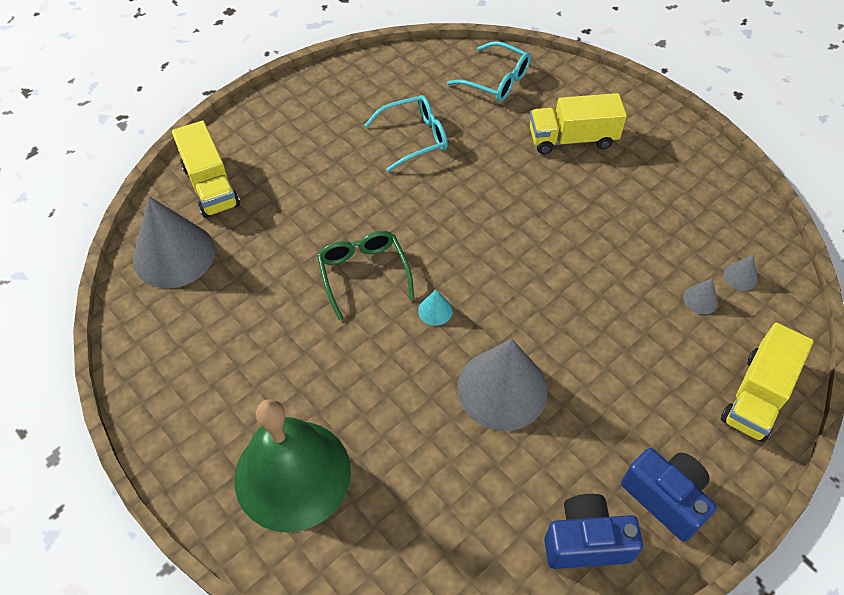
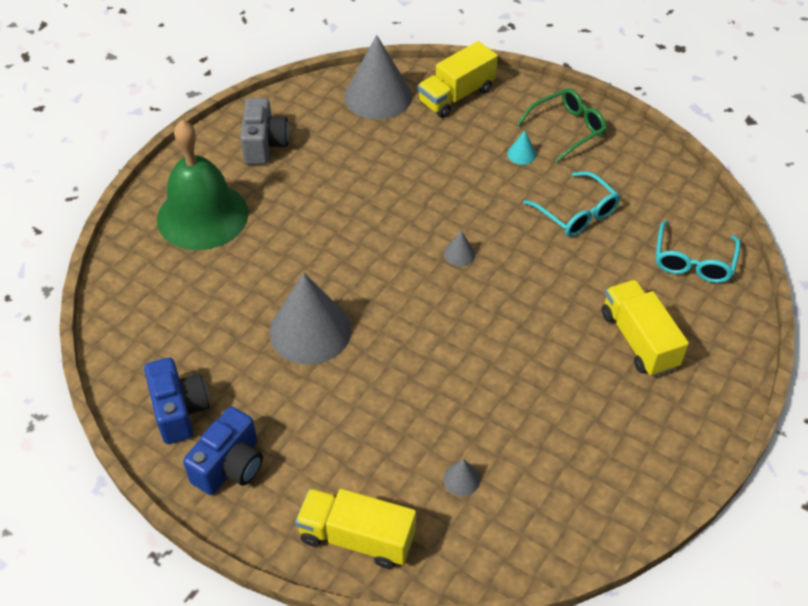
camera: 75 degrees right, 5 degrees down
green glasses [317,231,414,320] -> green glasses moved to [517,88,607,162]
turquoise cone [418,290,453,326] -> turquoise cone moved to [507,131,537,165]
grey cone [723,255,758,291] -> grey cone moved to [444,231,475,266]
none -> grey camera [240,98,289,164]

